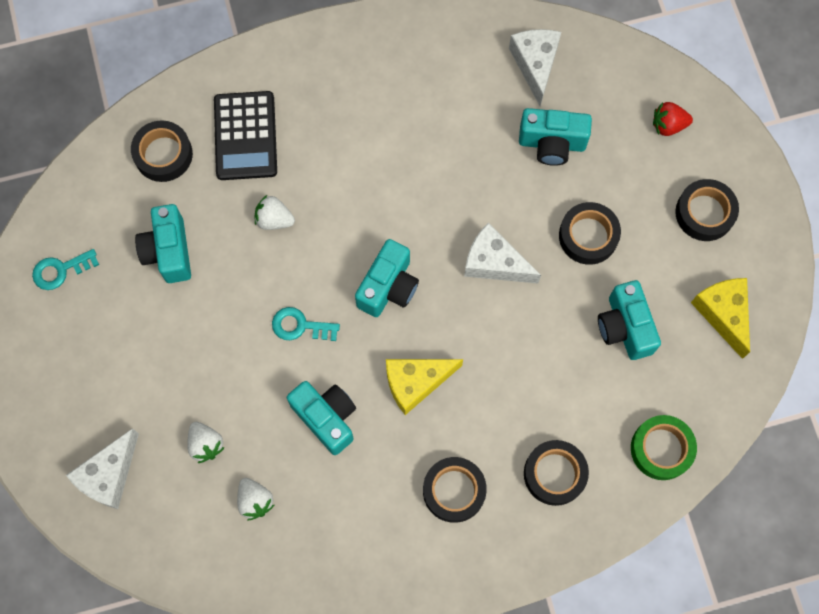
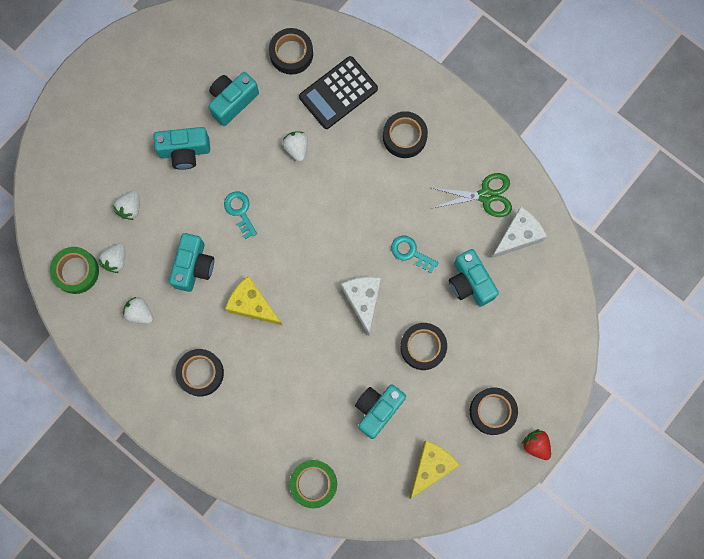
camera: 55 degrees right, 5 degrees up
turquoise key [32,249,99,290] -> turquoise key moved to [391,235,439,274]
white cheese [66,428,139,509] -> none
turquoise camera [355,239,419,317] -> turquoise camera moved to [153,127,210,170]
black tape [524,440,589,506] -> black tape moved to [383,111,428,158]
red strawberry [653,102,693,136] -> red strawberry moved to [522,429,551,460]
none -> green tape [50,247,99,294]
none -> white strawberry [123,297,153,324]
none -> green scissors [432,173,512,217]

